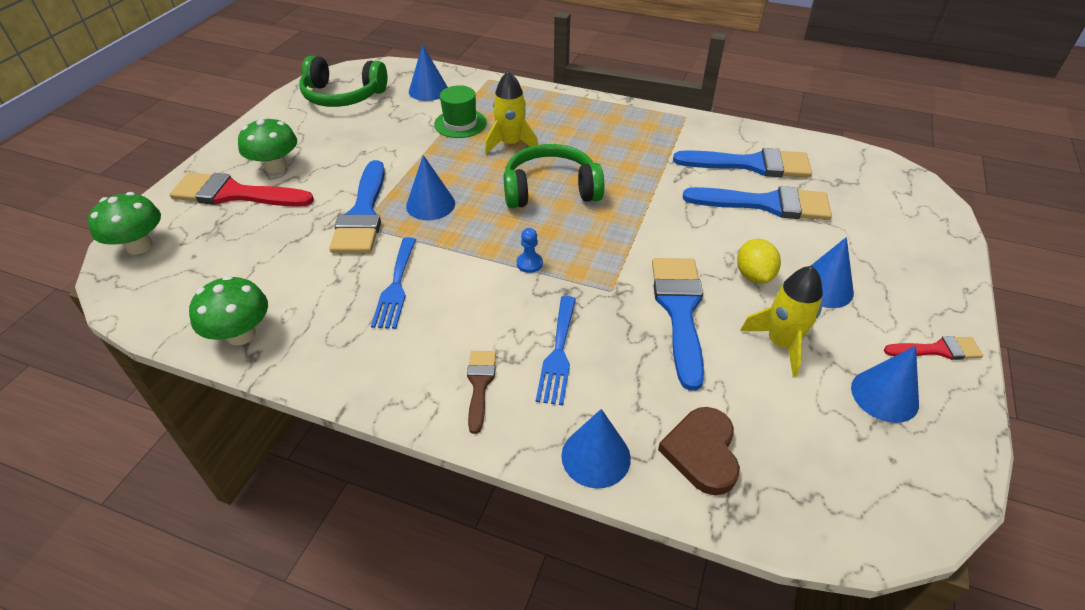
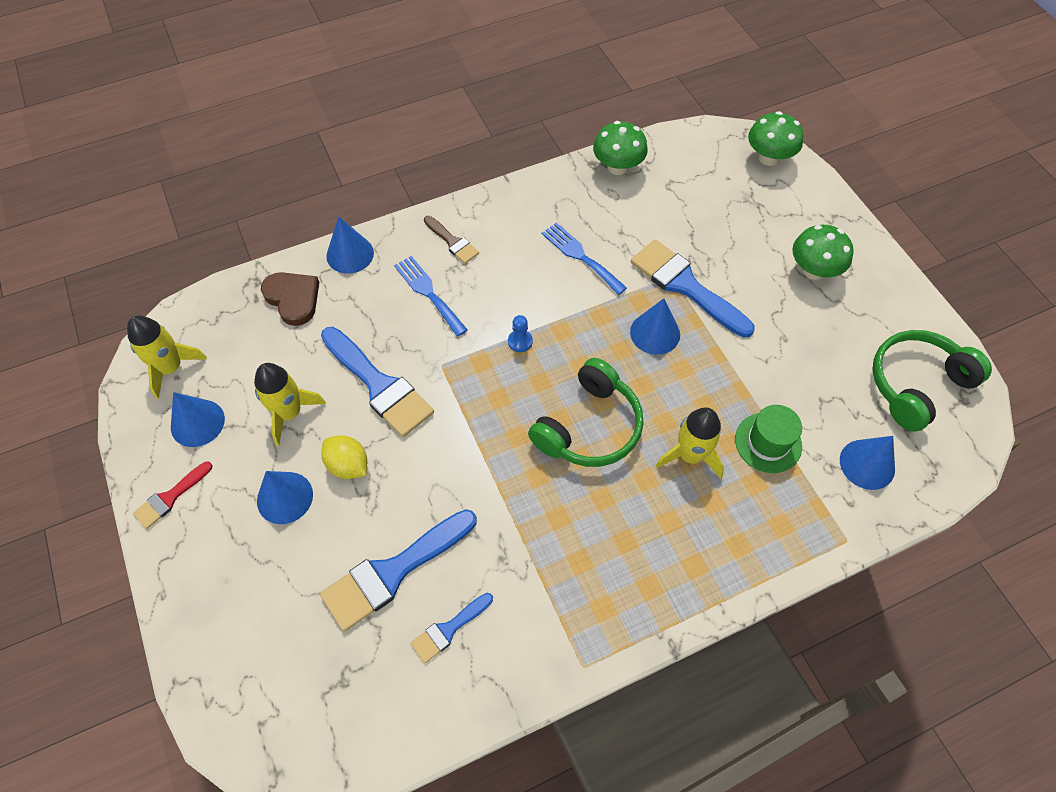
camera: 135 degrees right, 15 degrees up
red brush [170,172,314,207] -> none
blue brush [673,148,812,178] -> blue brush [410,593,493,663], size x0.53
none -> yellow rocket [127,315,207,399]

